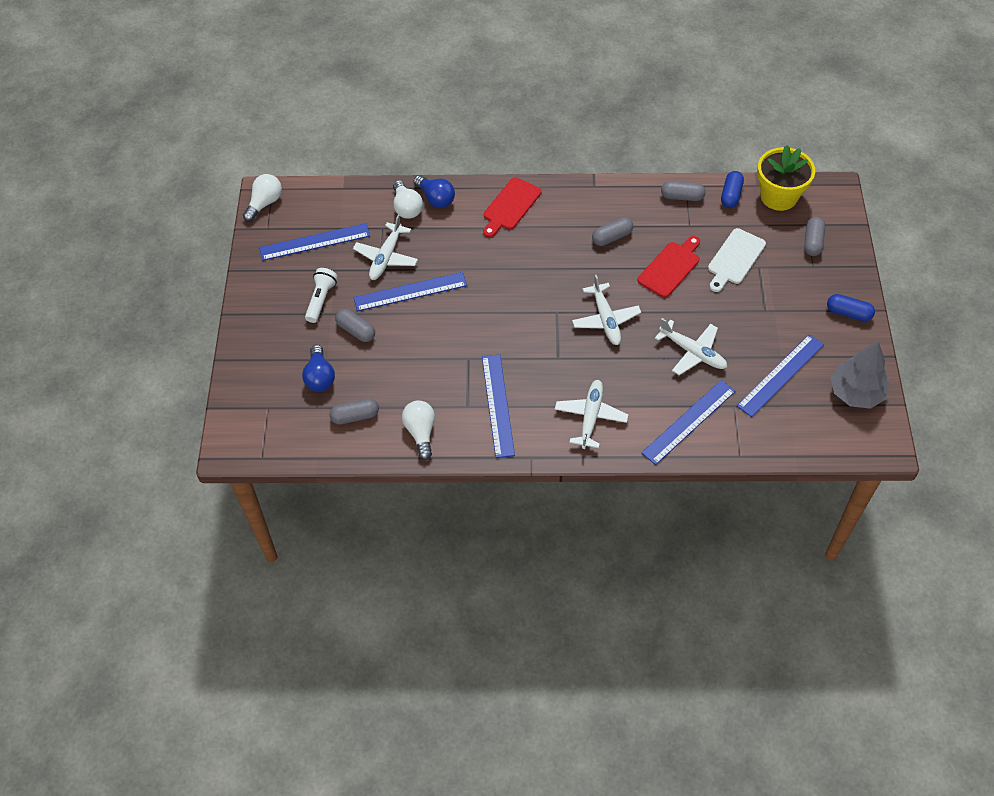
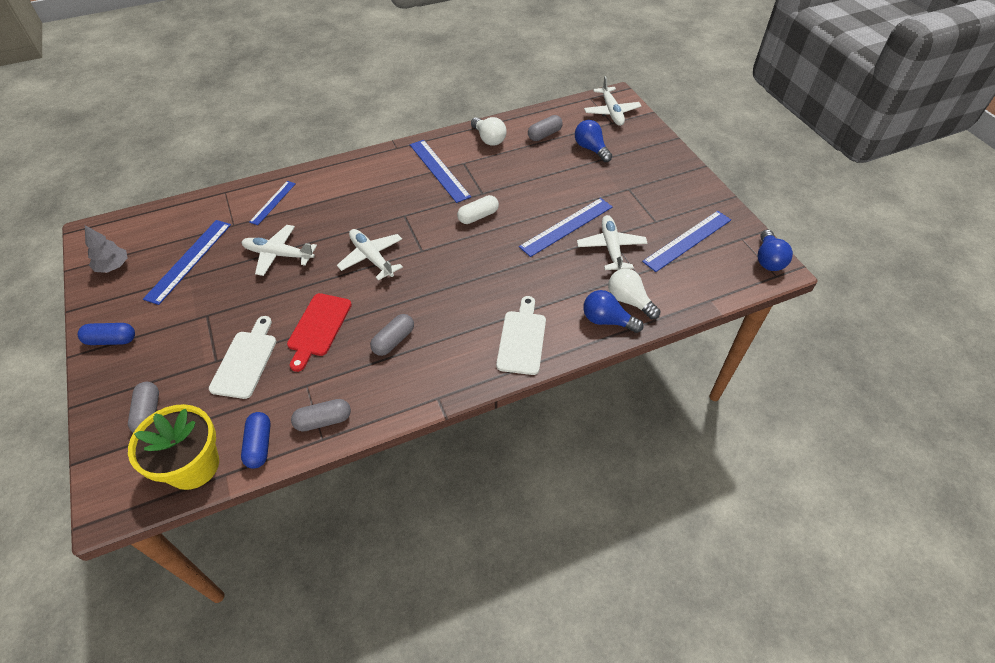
camera: 155 degrees right, 5 degrees down
white light bulb [243,174,282,222] -> blue light bulb [758,230,793,271]
white flashlight [305,268,338,323] -> none
grey capsule [335,309,375,342] -> none
red cutting board [483,177,541,238] -> white cutting board [496,296,546,375]
white plane [555,380,628,449] -> white plane moved to [584,76,641,126]
blue ruler [641,380,736,465] -> blue ruler [249,181,296,225], size x0.61
grey tree [831,341,889,409] -> grey tree [85,225,127,273], size x0.64
none -> white capsule [457,195,499,224]

